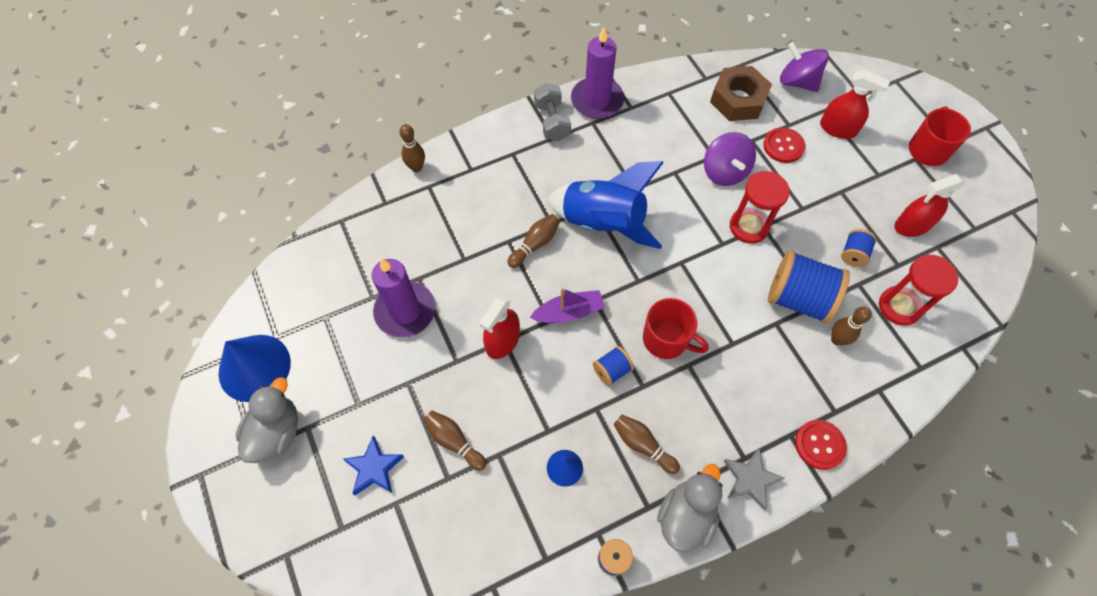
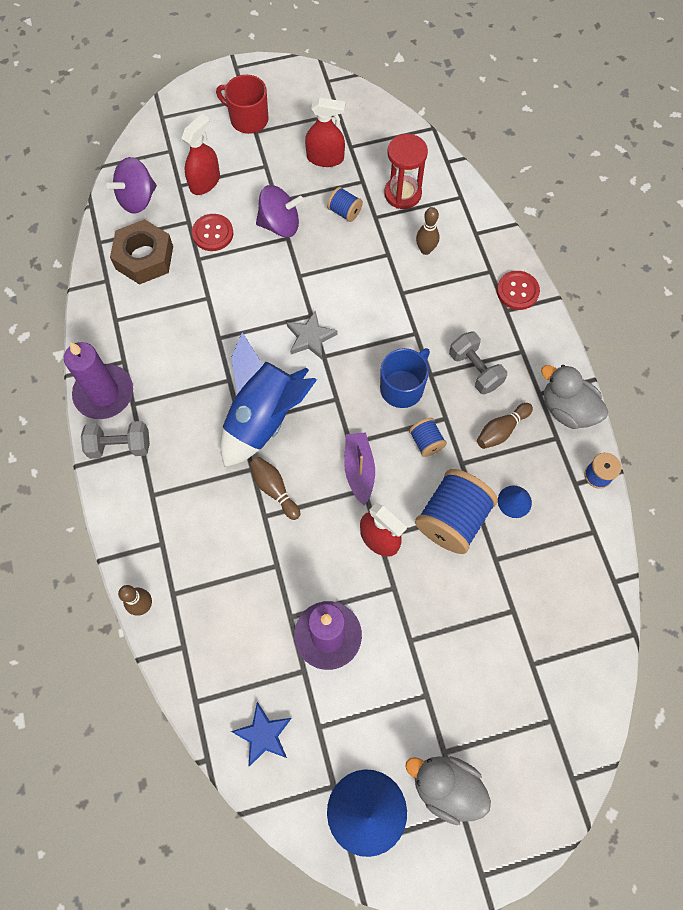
camera: 80 degrees left, 5 degrees up
blue star [343,436,404,495] -> blue star moved to [231,702,292,767]
brown bowling pin [423,411,486,471] -> none
red mug [643,298,709,359] -> blue mug [380,348,430,408]
purple spinning top [704,132,756,186] -> purple spinning top moved to [256,185,304,237]
grey star [724,448,784,510] -> grey star moved to [287,310,337,359]
red hourglass [730,171,790,244] -> none
blue spool [768,250,850,324] -> blue spool moved to [415,469,498,554]
red spray bottle [894,174,965,237] -> red spray bottle turned 75 degrees counterclockwise [305,97,345,167]
none -> grey dumbbell [449,331,507,394]

